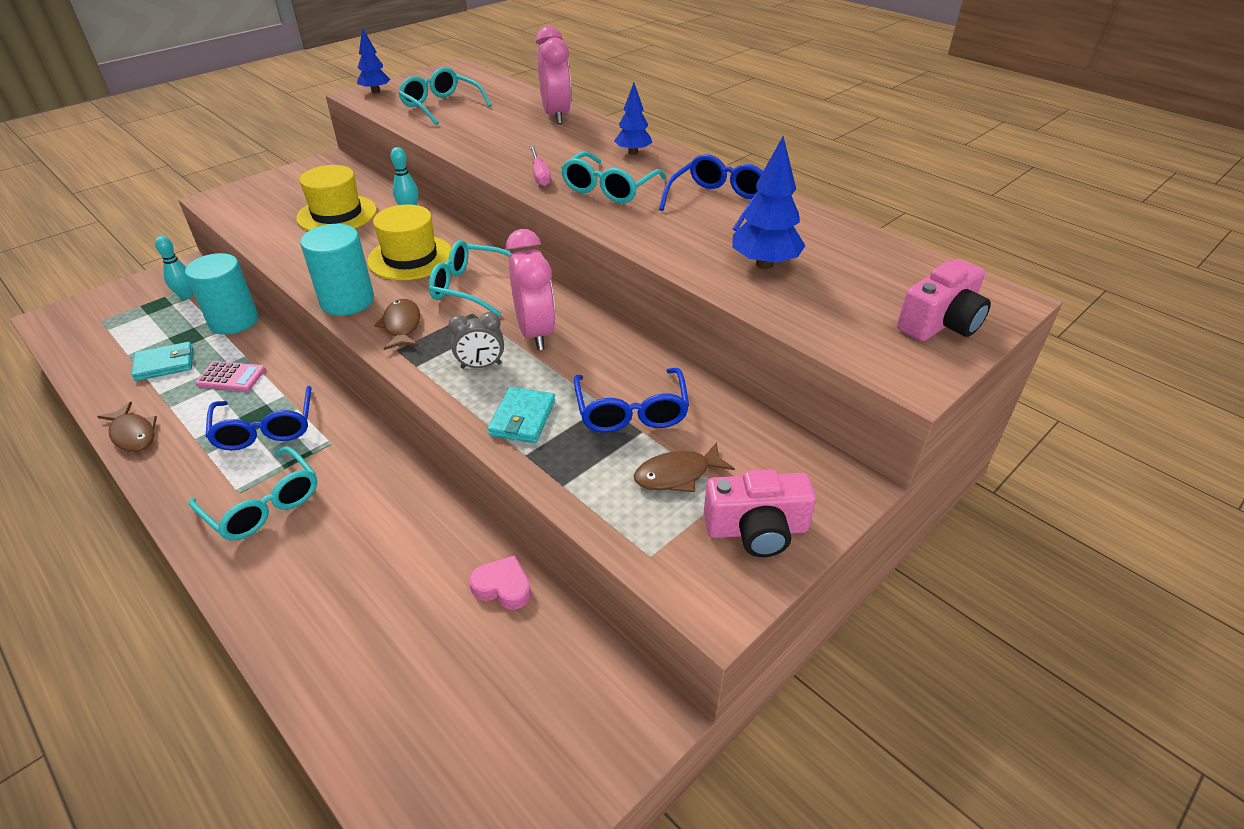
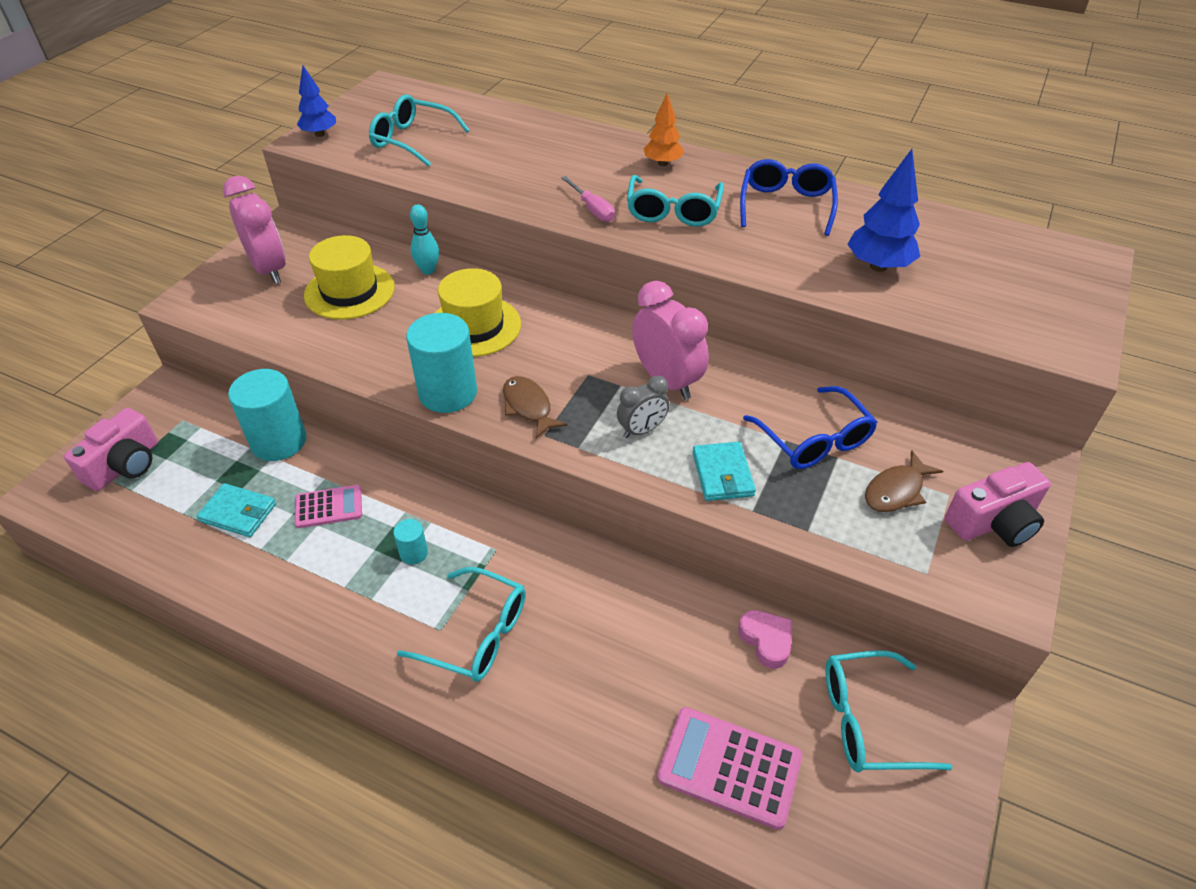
camera: 20 degrees left, 5 degrees up
brown fish [97,402,157,452] -> none
turquoise wallet [131,342,193,381] -> turquoise wallet turned 60 degrees clockwise [197,483,276,537]
turquoise bowling pin [155,236,193,299] -> none
blue glasses [205,386,312,450] -> turquoise cylinder [393,519,428,565]
turquoise glasses [429,240,512,316] -> turquoise glasses moved to [825,651,953,772]
pink heart [469,555,531,610] -> pink heart turned 60 degrees clockwise [738,610,792,669]
pink clock [536,26,571,124] -> pink clock moved to [223,176,285,284]
blue tree [614,83,652,155] -> orange tree [644,93,684,166]
pink camera [897,259,991,341] -> pink camera moved to [64,408,158,491]
none -> pink calculator [657,707,802,830]

